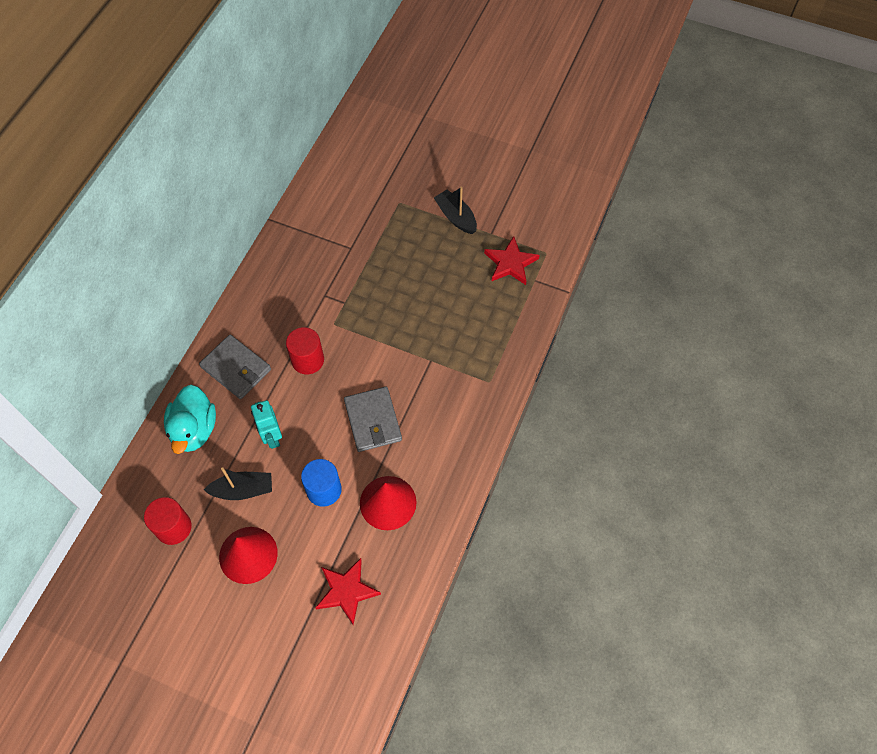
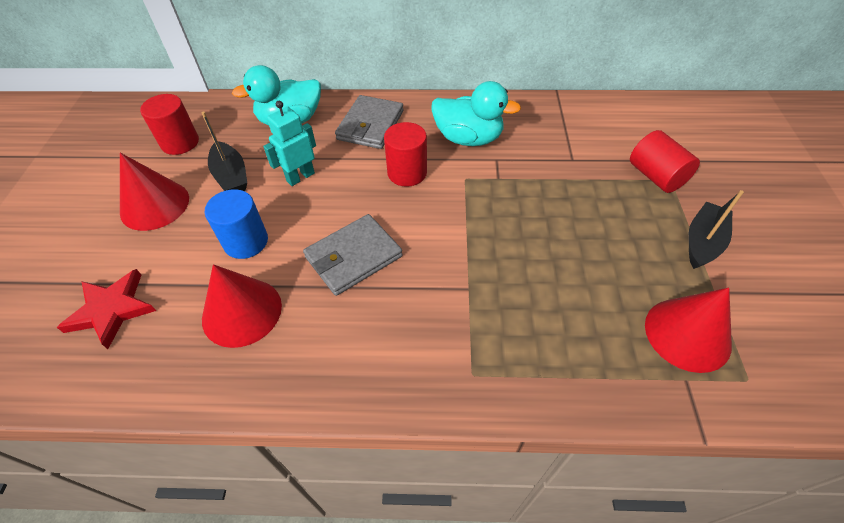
camera: 70 degrees right, 10 degrees down
red star [484,236,540,285] -> red cone [645,288,732,373]
none -> turquoise duck [432,81,521,146]
none -> red cylinder [630,130,700,193]

